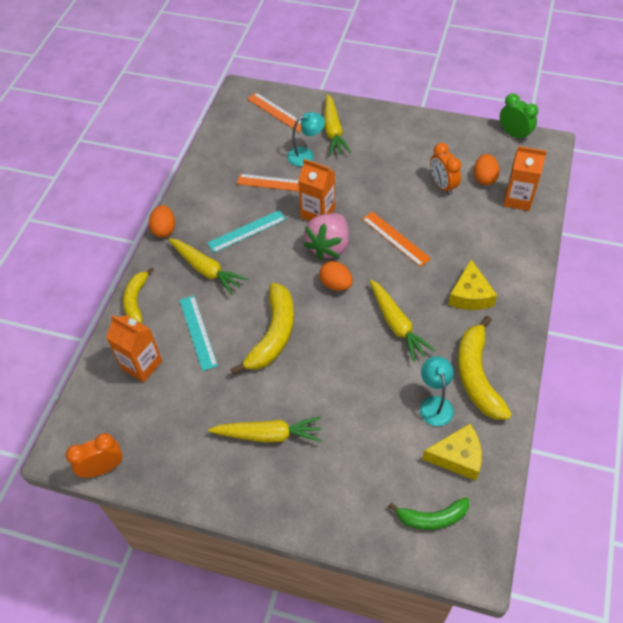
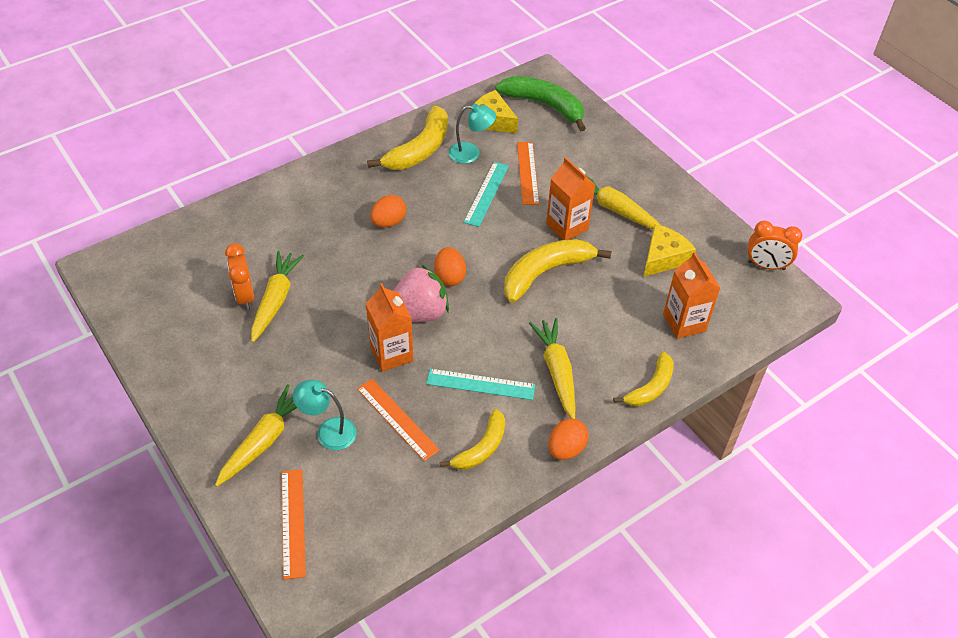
camera: 145 degrees left, 5 degrees down
turquoise ruler [179,295,218,371] -> turquoise ruler moved to [463,162,509,227]
orange ruler [362,211,431,267] -> orange ruler moved to [517,142,539,205]
yellow carrot [370,280,435,362] -> yellow carrot moved to [251,251,304,343]
green banana [388,497,469,530] -> green banana [495,76,586,131], size x1.60
turquoise lamp [420,356,454,426] -> turquoise lamp turned 120 degrees counterclockwise [449,104,496,164]
orange clock [430,143,461,195] -> orange clock turned 150 degrees clockwise [225,243,255,310]
yellow cheese [448,259,497,310] -> yellow cheese moved to [643,224,696,277]
orange egg [474,154,500,185] -> orange egg moved to [370,195,406,227]
green clock [500,93,538,142] -> none
orange carton [503,146,547,211] -> orange carton moved to [546,157,595,240]
none -> yellow banana [440,409,505,470]

